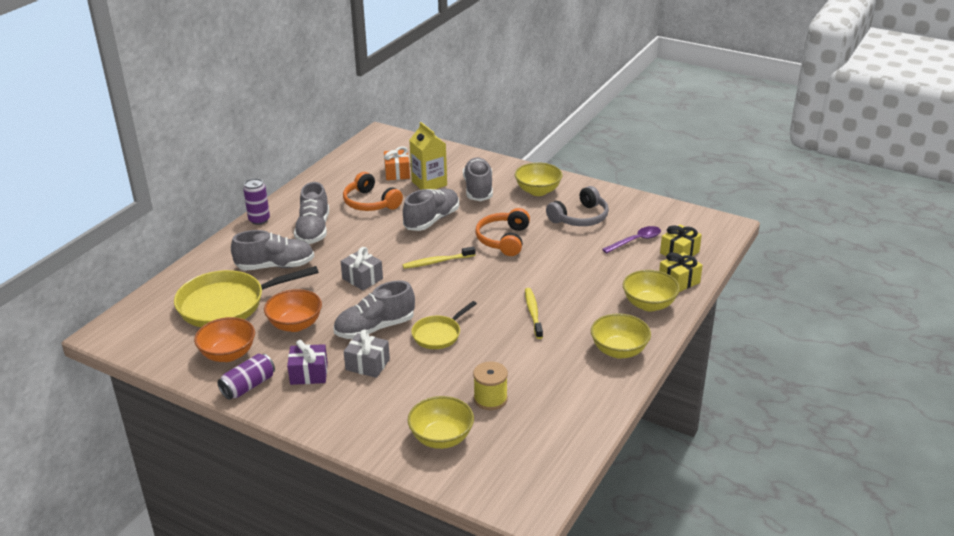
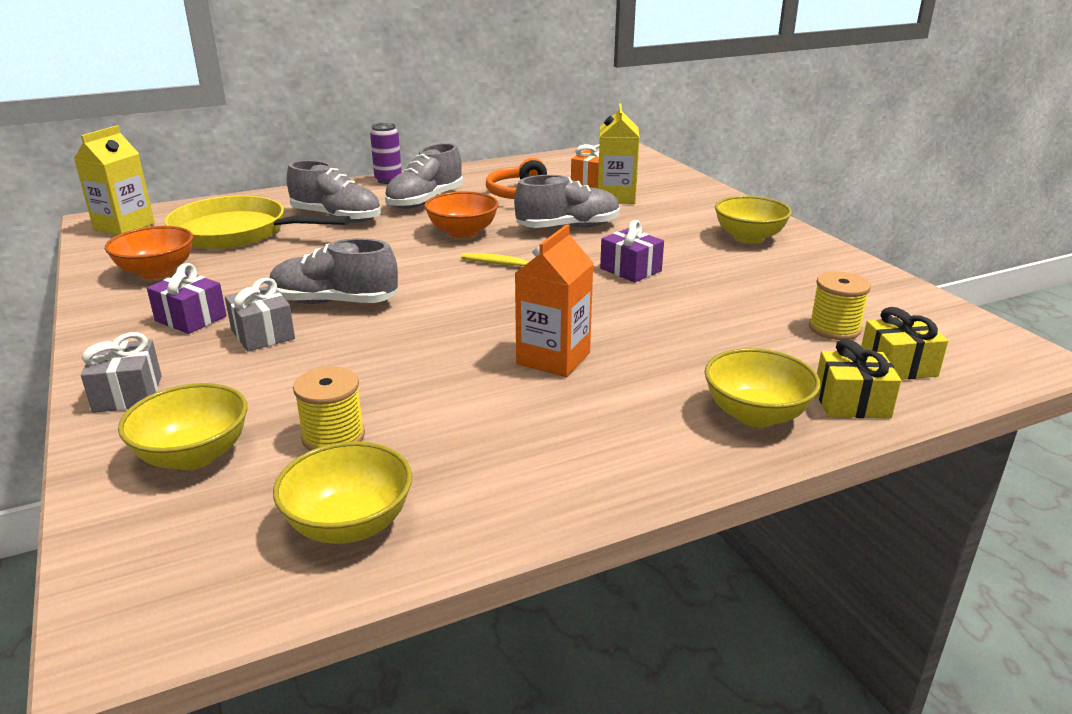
camera: 35 degrees right, 5 degrees down
purple can [217,354,275,400] -> none
orange bowl [264,289,322,332] -> orange bowl moved to [424,191,499,238]
grey gift [340,247,383,290] -> grey gift moved to [81,332,162,413]
yellow pan [411,301,477,349] -> none
grey shoe [463,157,493,201] -> none
orange headphones [475,208,530,256] -> purple gift [600,220,664,282]
yellow toothbrush [525,288,543,339] -> orange carton [515,224,593,377]
grey headphones [546,186,609,226] -> none
yellow bowl [591,313,651,359] -> yellow bowl moved to [273,441,412,544]
purple spoon [602,226,661,253] -> yellow spool [809,271,871,340]
none -> yellow carton [74,125,155,235]

